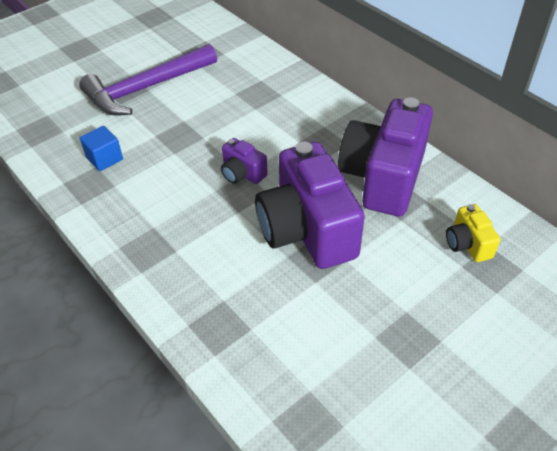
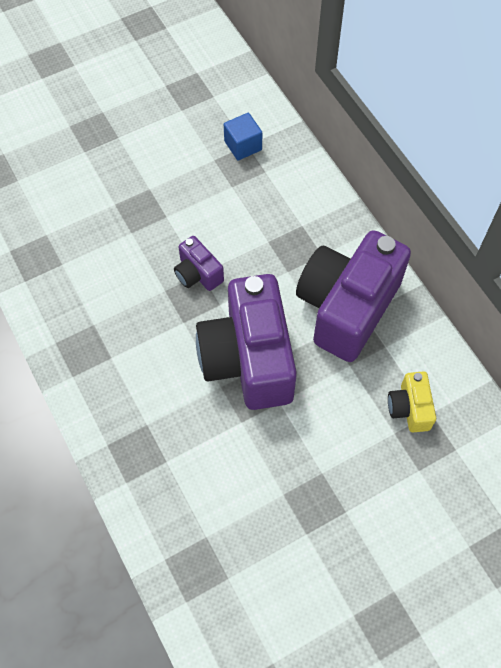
camera: 10 degrees right, 15 degrees up
purple hammer [79,44,217,116] -> none
blue cube [80,126,123,171] -> blue cube moved to [224,113,262,160]

